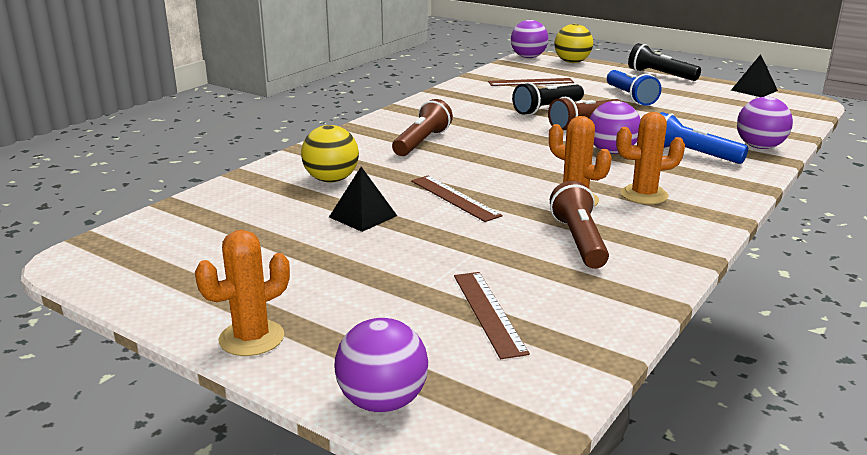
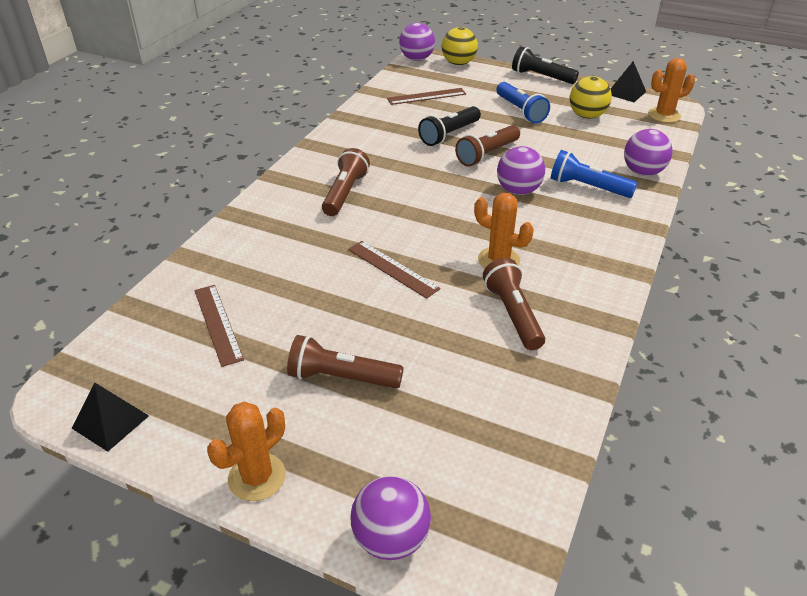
camera: 10 degrees left, 15 degrees up
yellow ball [301,125,359,183] -> yellow ball moved to [569,76,612,119]
black pyramid [329,167,397,232] -> black pyramid moved to [72,382,149,452]
brown ruler [454,272,530,359] -> brown ruler moved to [194,285,244,367]
orange cactus [616,112,685,204] -> orange cactus moved to [648,58,695,123]
none -> brown flashlight [287,335,404,389]

